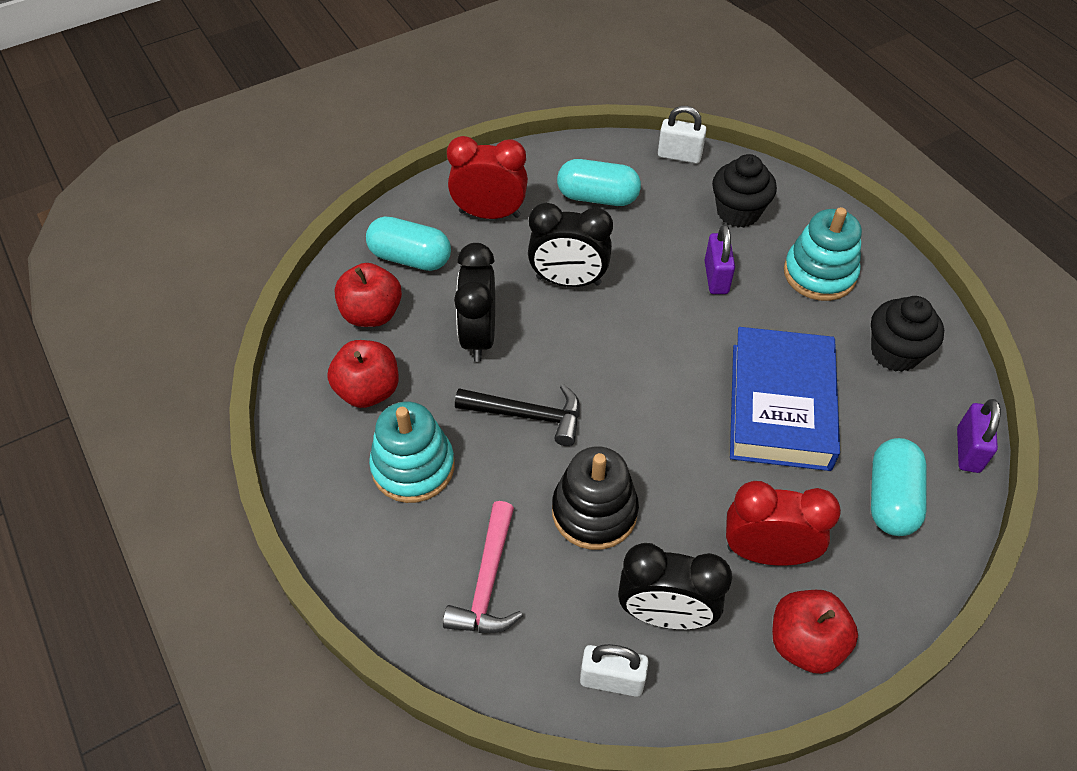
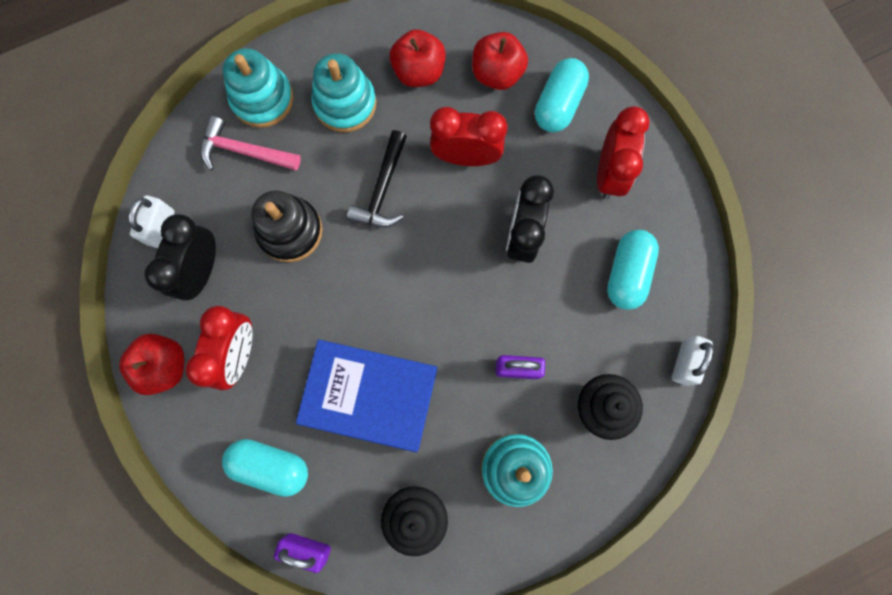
camera: 95 degrees right, 25 degrees up
black clock [454,243,495,362] -> red clock [430,107,508,166]
none -> turquoise stacking toy [223,48,294,128]

